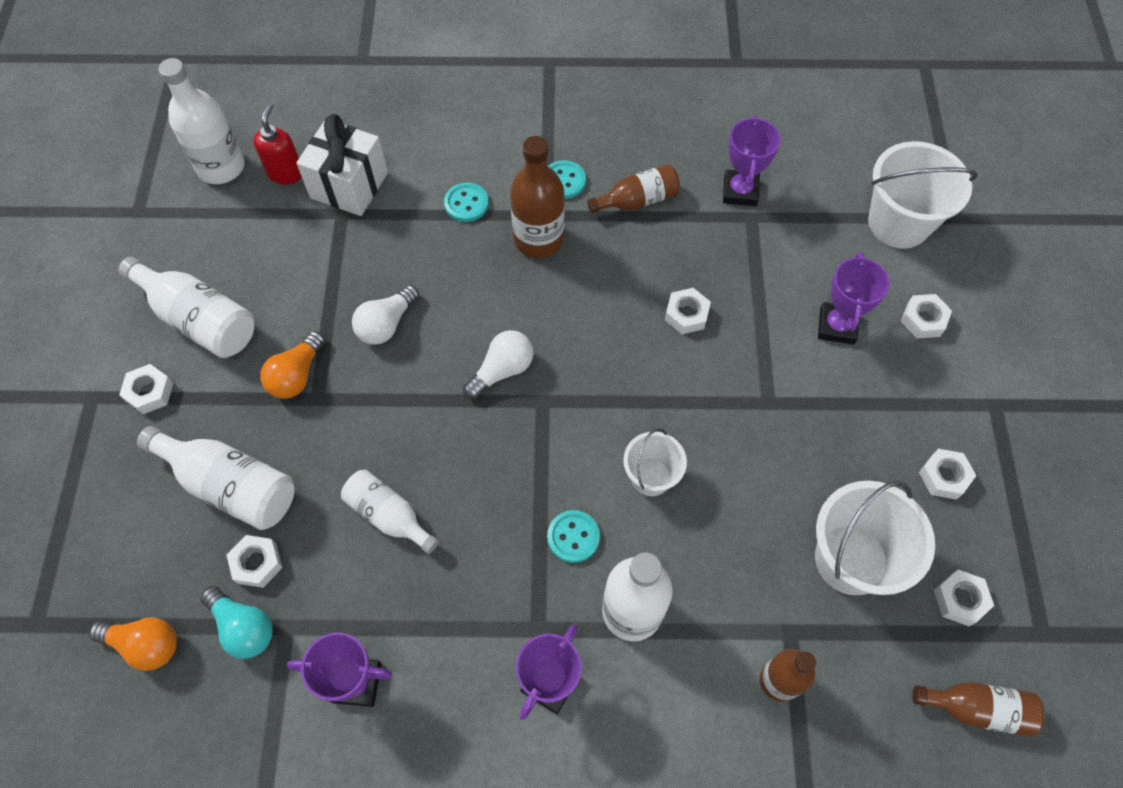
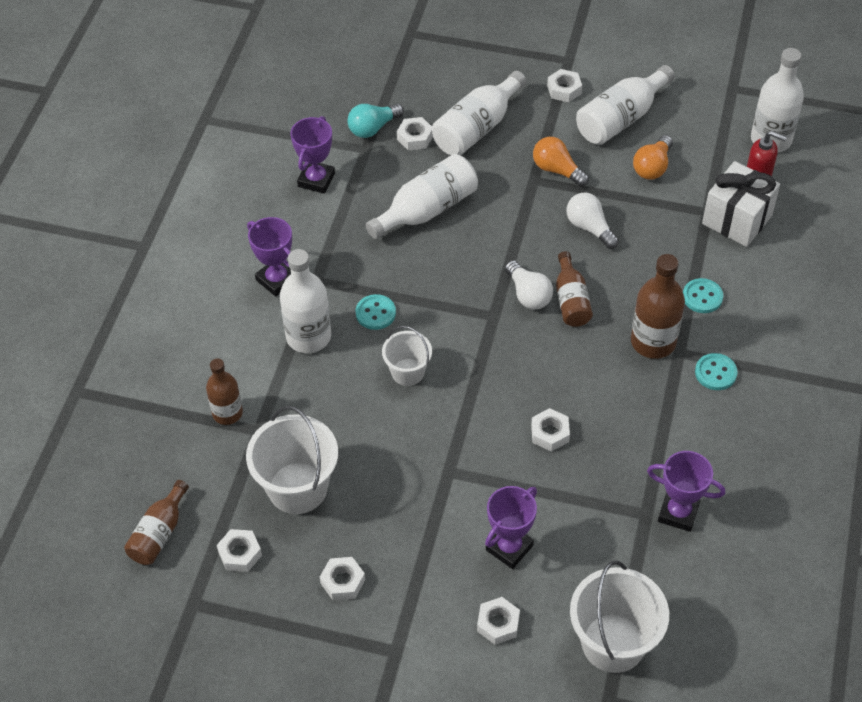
camera: 105 degrees right, 10 degrees down
orange light bulb [89,617,177,671] -> orange light bulb moved to [633,135,673,180]
white bottle [341,470,439,554] -> white bottle [366,154,478,239], size x1.53
brown bottle [587,164,680,214] -> brown bottle moved to [556,251,593,327]
purple trophy [818,252,890,345] -> purple trophy turned 75 degrees counterclockwise [485,486,537,569]

